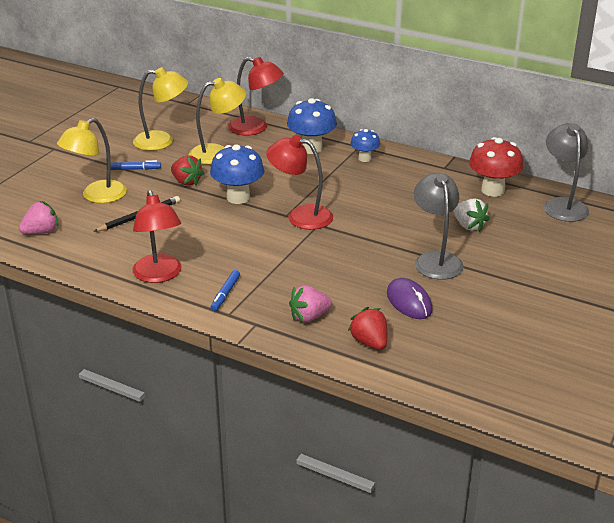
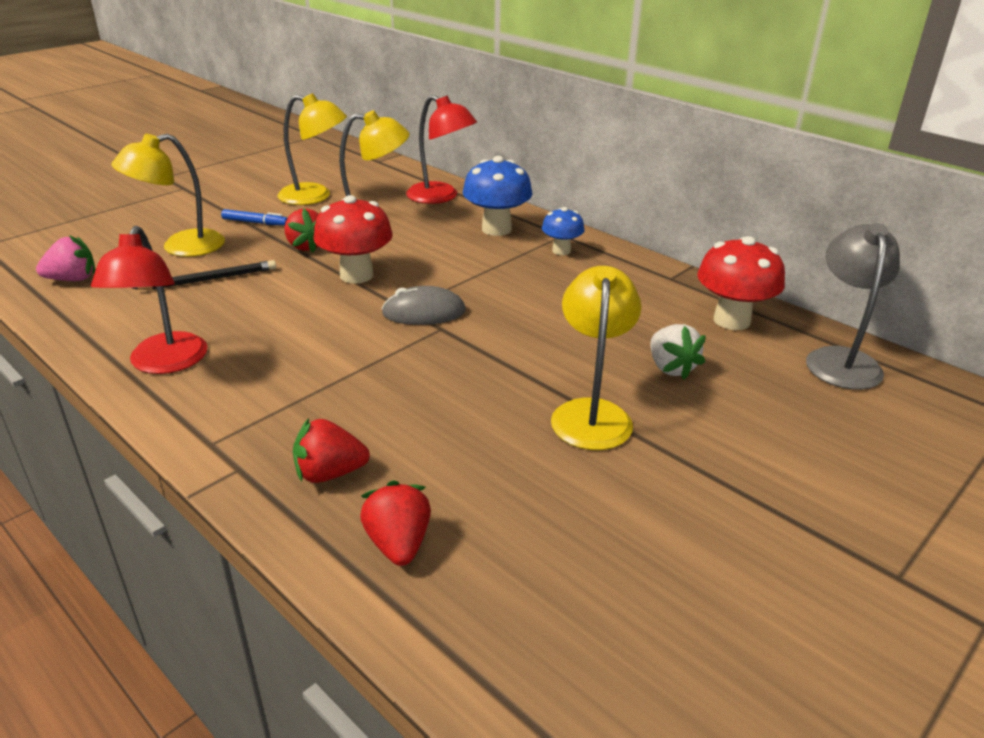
camera: 15 degrees right, 0 degrees up
blue mushroom [210,144,264,204] -> red mushroom [313,195,393,284]
blue marker [211,270,240,311] -> none
red lamp [266,135,333,230] -> grey mouse [382,286,466,325]
pink strawberry [289,285,332,322] -> red strawberry [293,418,370,483]
purple mouse [387,278,433,319] -> none
grey lamp [414,173,464,280] -> yellow lamp [551,266,641,450]

